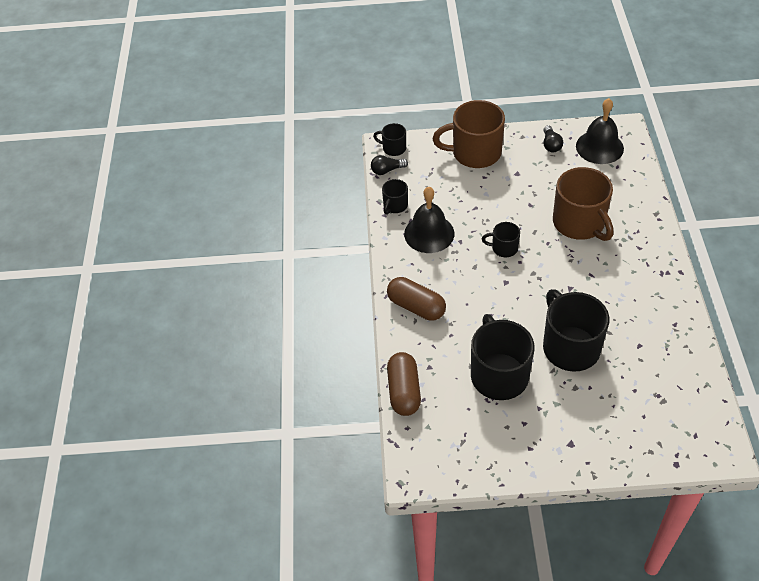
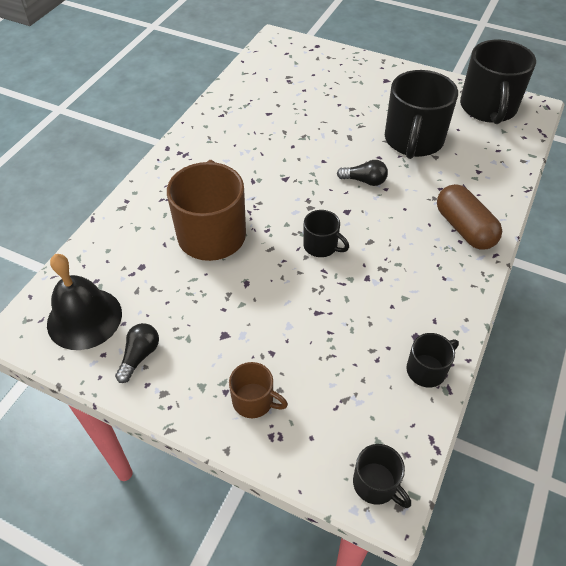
camera: 155 degrees left, 0 degrees up
black light bulb [371,155,408,175] -> black light bulb moved to [337,160,388,186]
brown capsule [387,352,421,416] -> none
black bell [404,187,454,253] -> none
brown mug [432,100,505,168] -> brown mug [229,362,288,418], size x0.49
black mug [543,289,609,372] -> black mug moved to [460,40,536,124]

